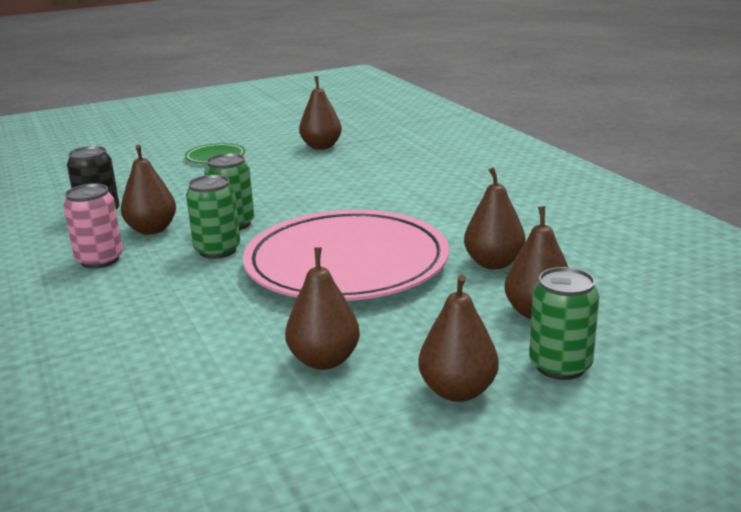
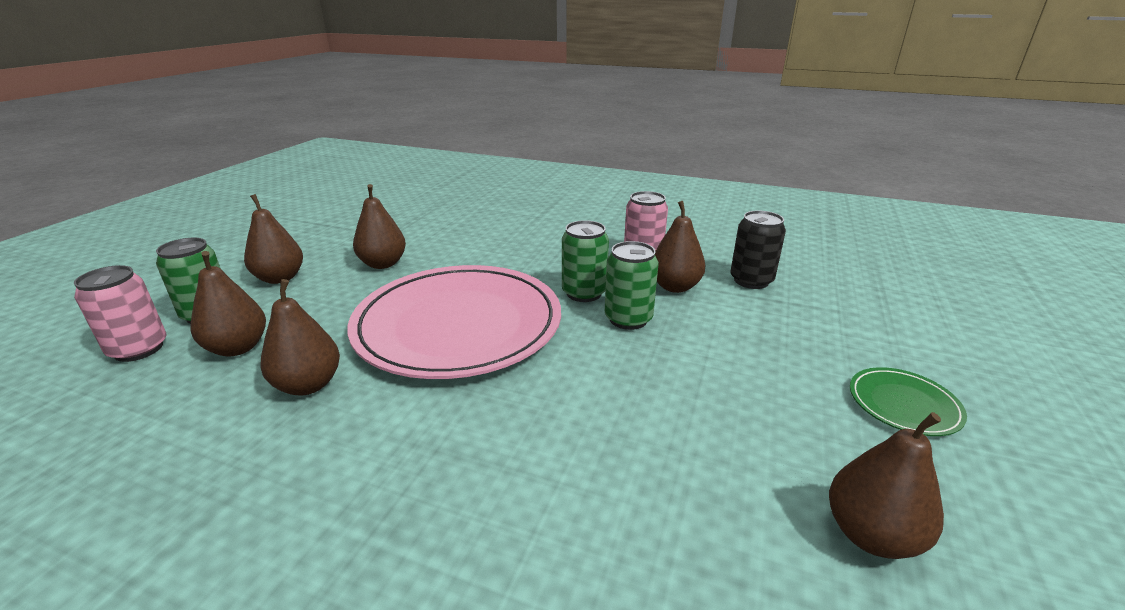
camera: 135 degrees right, 5 degrees up
none -> pink can [74,265,166,362]

